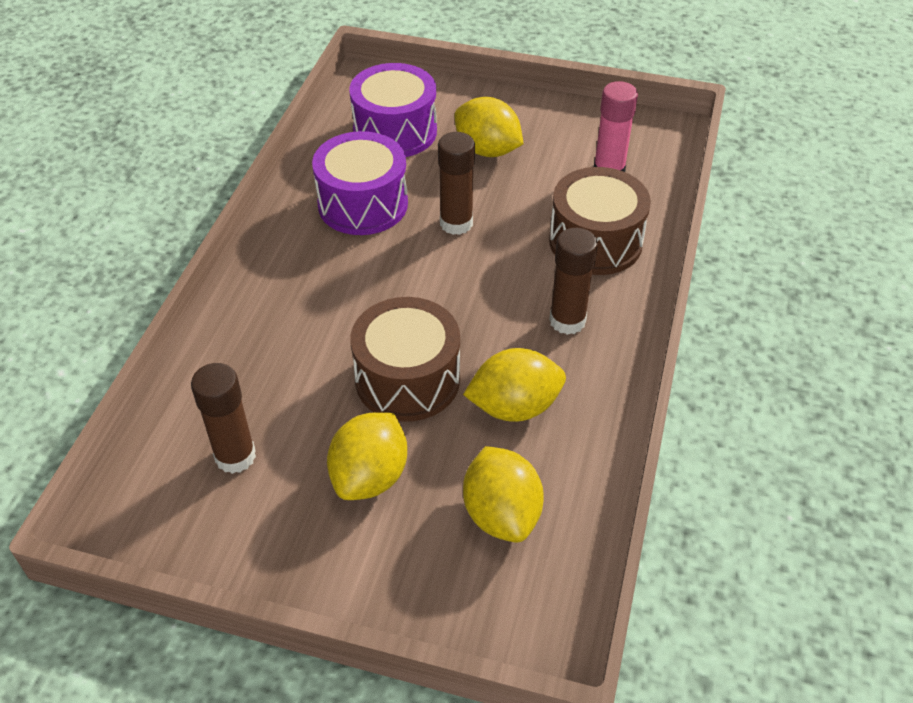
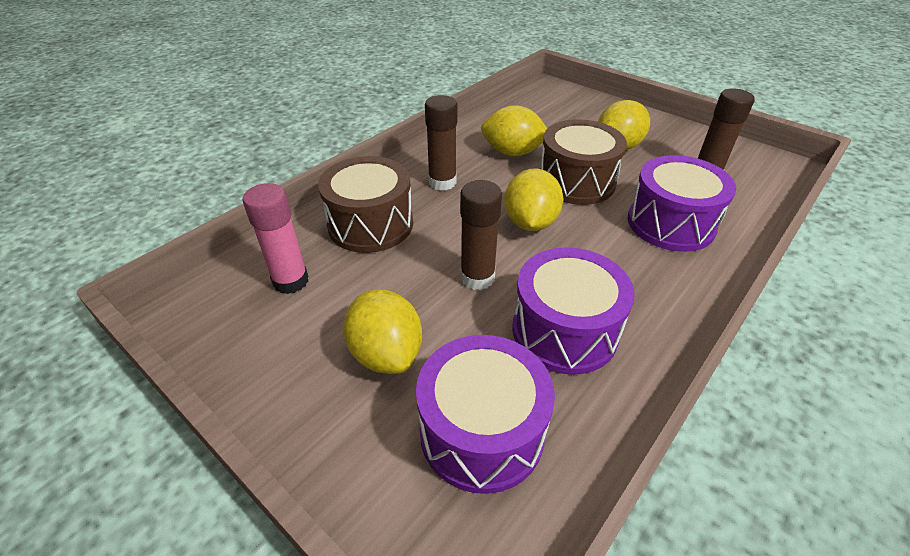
camera: 155 degrees left, 5 degrees down
yellow lemon [463,446,544,543] -> yellow lemon moved to [504,168,563,231]
none -> purple drum [628,155,736,252]

